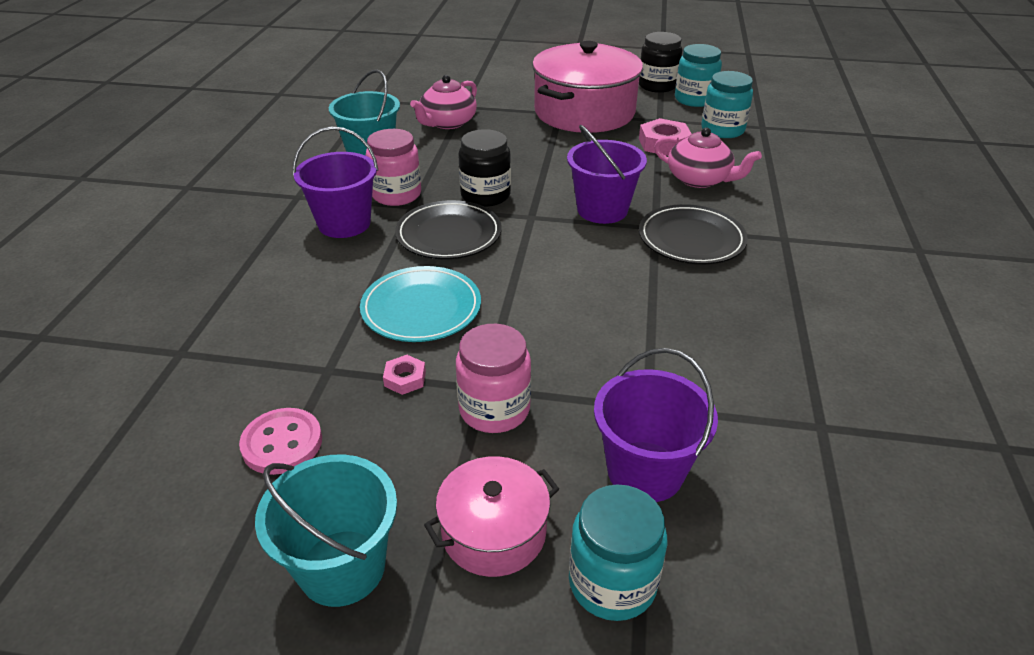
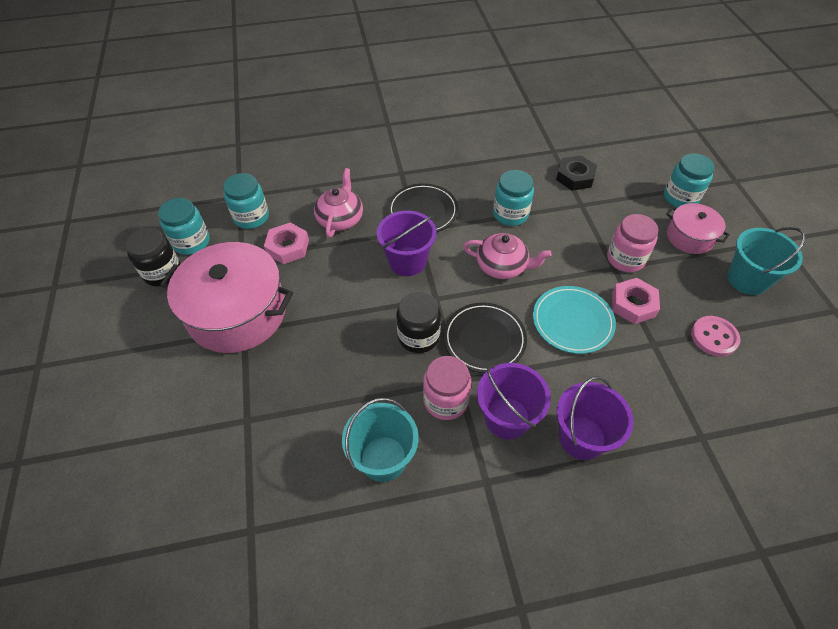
camera: 110 degrees left, 15 degrees up
pink nut [383,355,426,395] -> pink nut [612,278,660,324], size x1.80
pink teapot [410,75,477,129] -> pink teapot moved to [463,233,552,279]
purple bucket [594,348,718,502] -> purple bucket moved to [557,376,633,460]
none -> turquoise jar [493,170,534,226]
none -> black nut [556,155,597,191]

